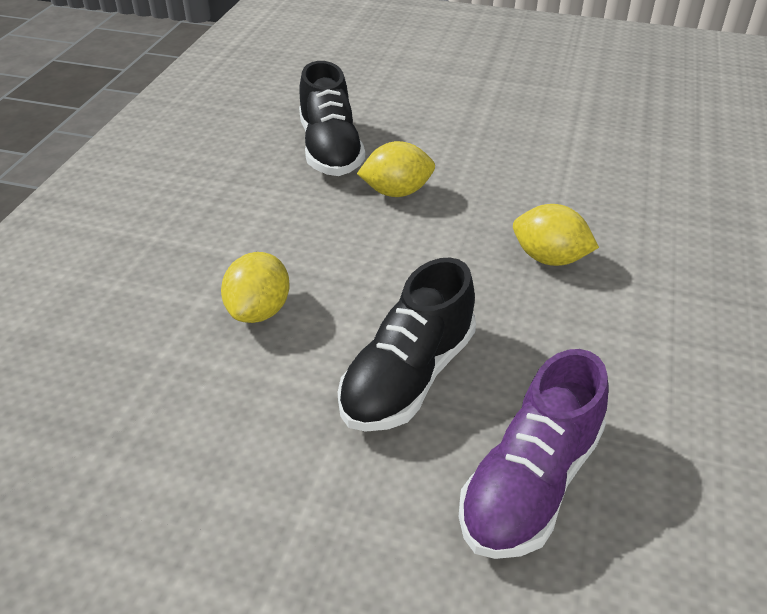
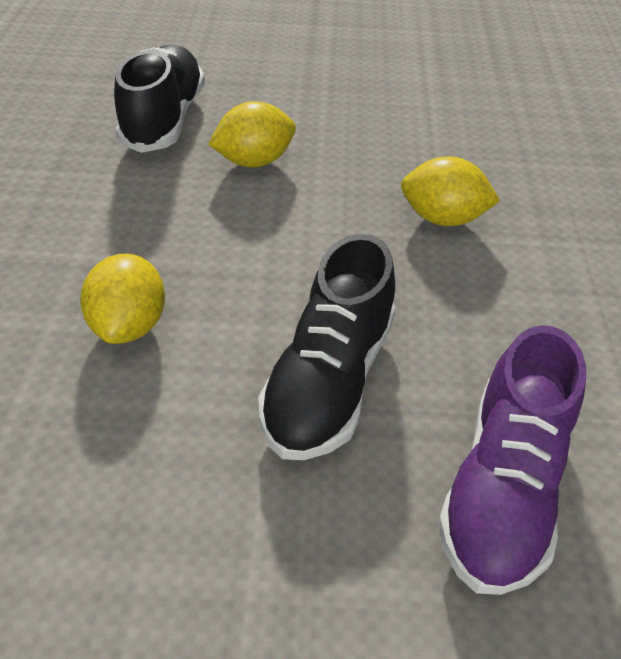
camera: 15 degrees left, 5 degrees up
black shoe [299,61,365,176] -> black shoe turned 150 degrees counterclockwise [114,45,205,153]

